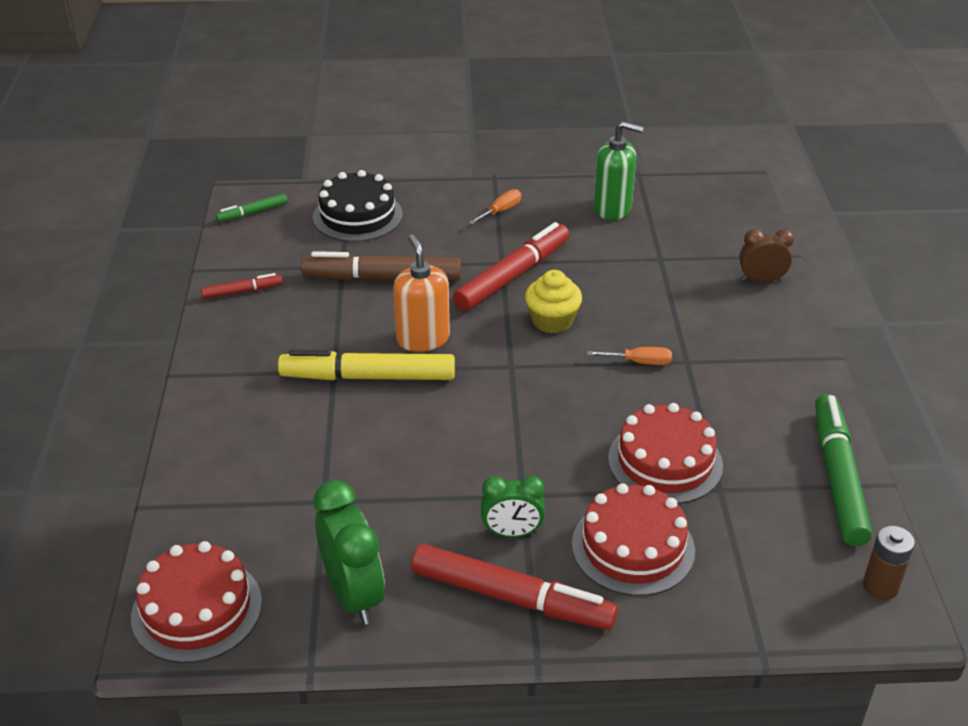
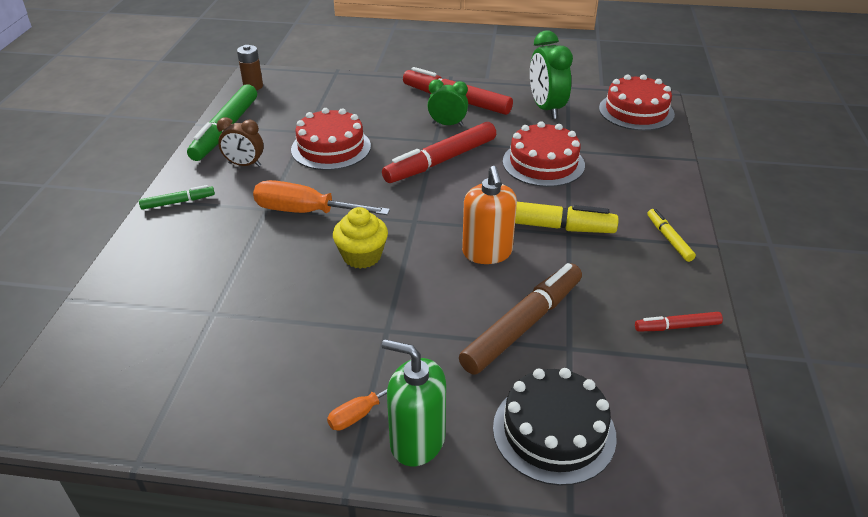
camera: 170 degrees left, 0 degrees up
green marker [216,193,287,222] -> green marker moved to [139,185,215,210]
brown marker [301,251,461,281] -> brown marker turned 60 degrees counterclockwise [459,263,582,375]
red marker [453,222,569,311] -> red marker moved to [382,122,496,183]
red cake [572,483,695,596] -> red cake moved to [503,121,585,187]
orange screwdriver [587,347,672,365] -> orange screwdriver [253,180,390,215], size x1.92
green soap dispenser [594,121,644,220] -> green soap dispenser moved to [382,339,446,466]
brown clock [739,229,794,282] -> brown clock moved to [217,117,264,167]
none -> yellow marker [648,209,696,262]

